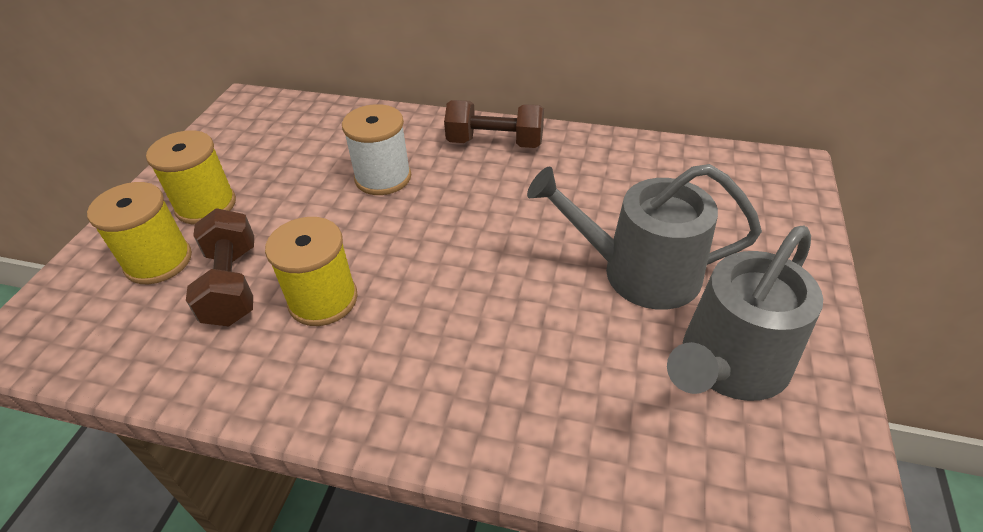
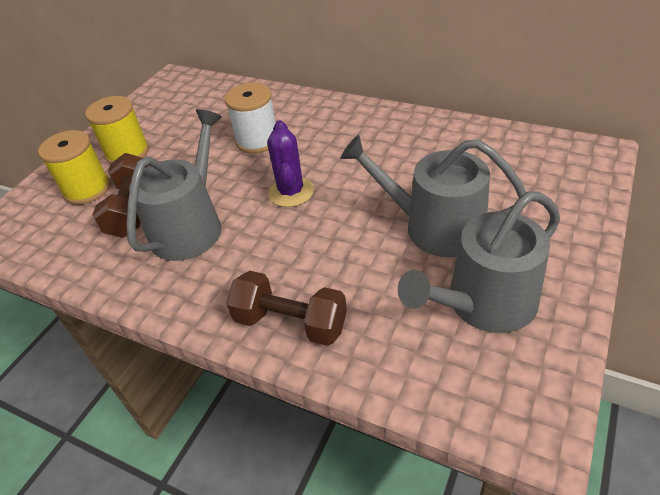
camera: 15 degrees right, 0 degrees up
yellow spool [265,217,358,326] -> grey watering can [126,109,222,261]
brown dumbbell [444,100,544,148] -> brown dumbbell moved to [226,271,347,346]
none -> purple cactus [267,120,314,207]

